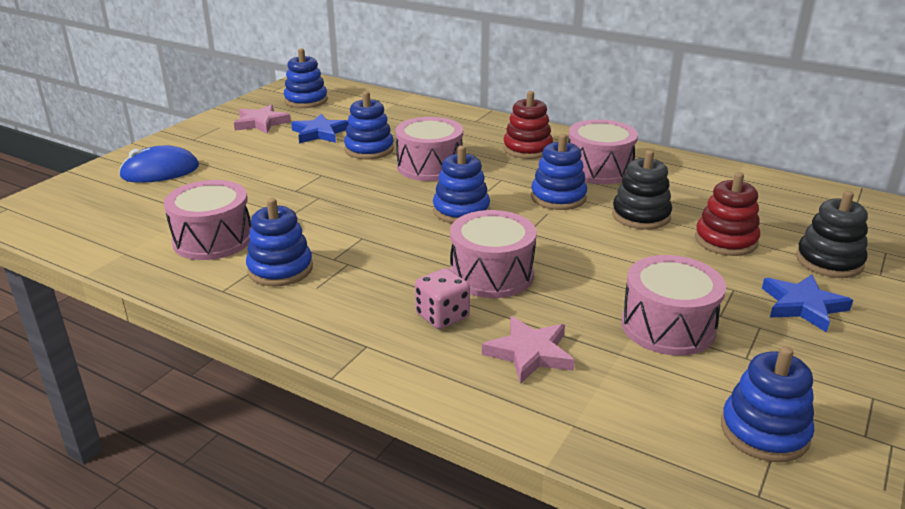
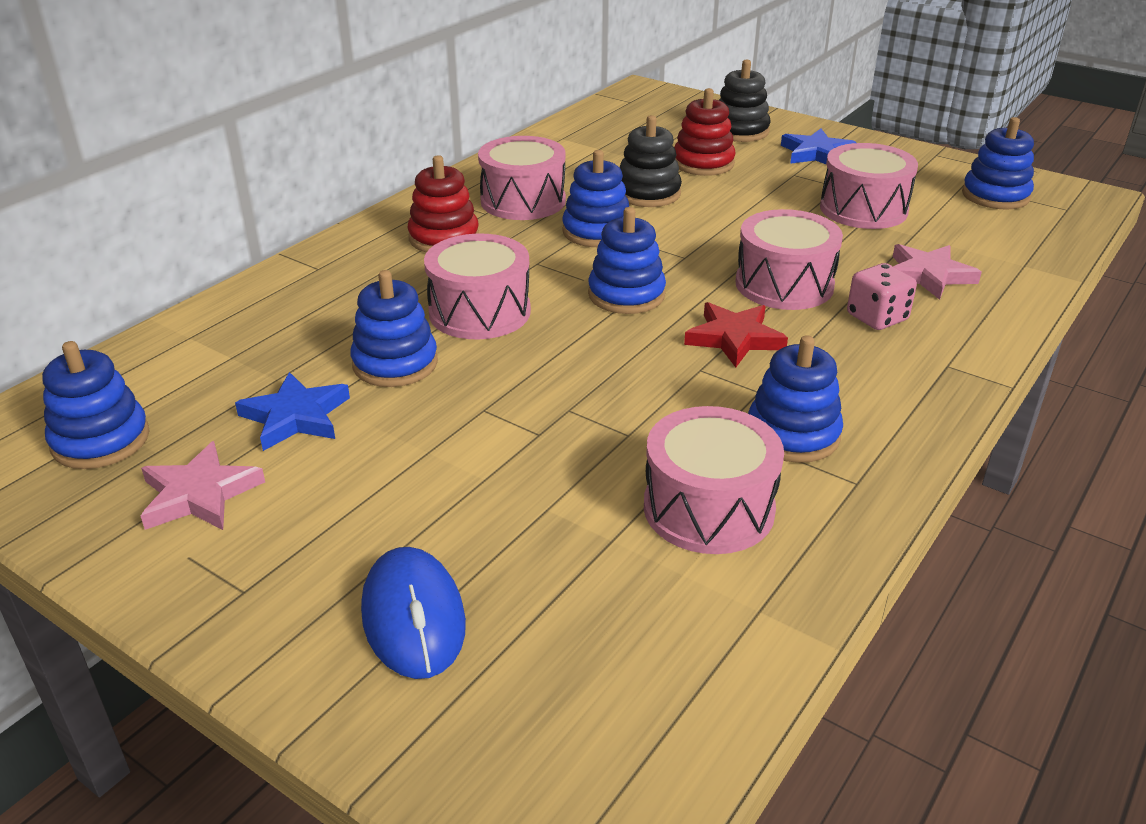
camera: 85 degrees left, 5 degrees up
none -> red star [684,302,788,368]

